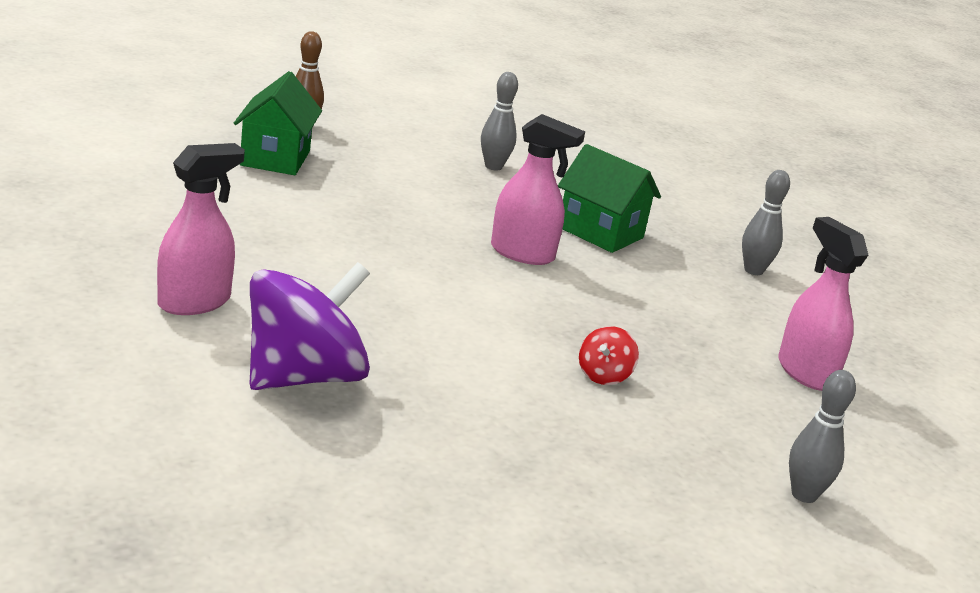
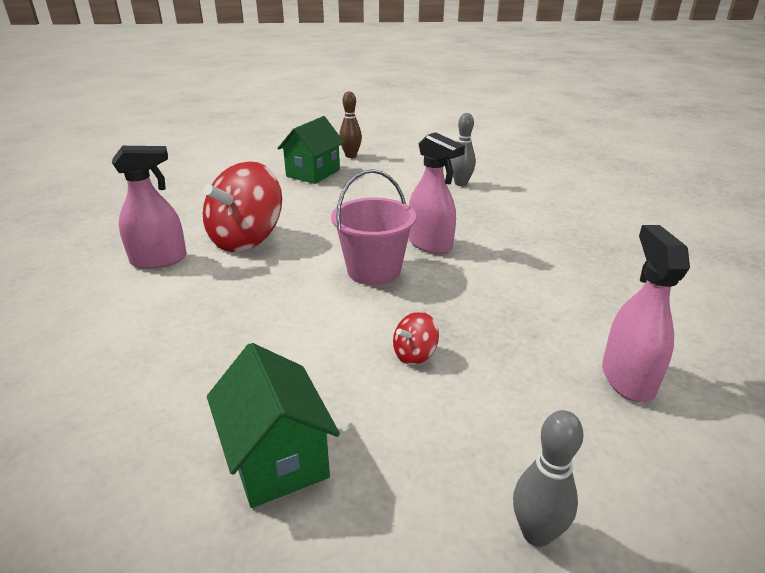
camera: 30 degrees right, 5 degrees up
purple spinning top [249,262,370,390] -> none
green house [558,144,661,253] -> green house moved to [207,343,340,508]
grey bowling pin [742,170,790,275] -> none
none -> red spinning top [203,161,282,252]
none -> pink bucket [331,169,416,285]

